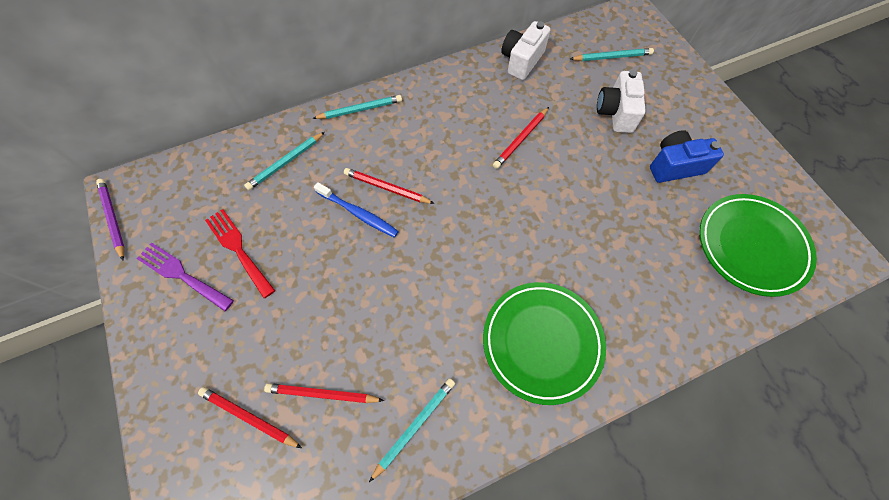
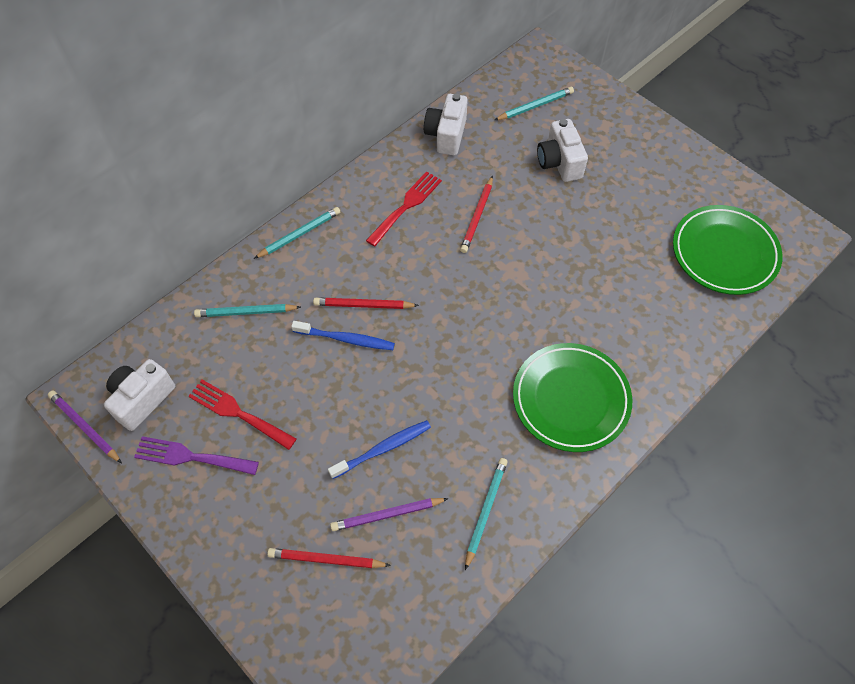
camera: 20 degrees left, 5 degrees down
turquoise pencil [244,132,325,190] -> turquoise pencil turned 60 degrees clockwise [194,304,301,317]
red pencil [264,383,384,403] -> purple pencil [330,498,449,531]
blue camera [650,130,724,183] -> none
none -> white camera [104,359,175,431]
none -> blue toothbrush [328,420,431,479]
none -> red fork [366,171,442,247]

